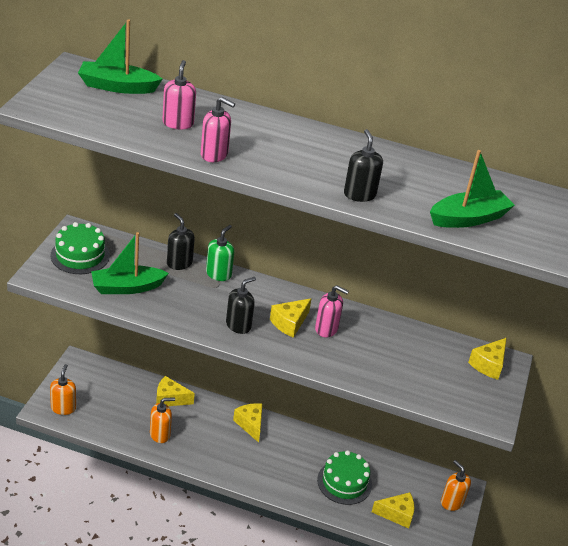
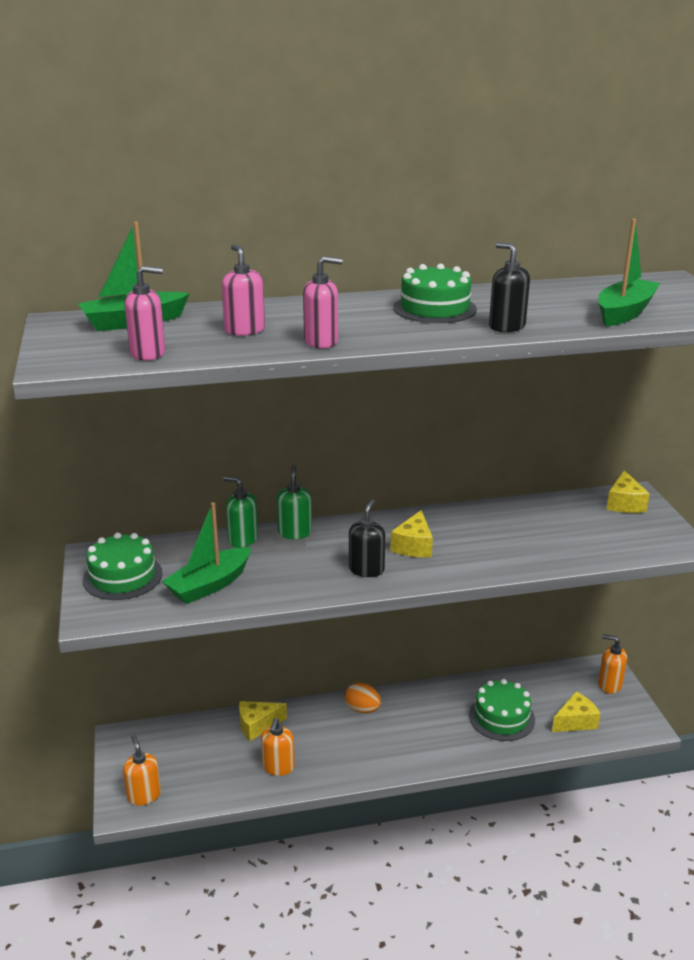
camera: 25 degrees left, 10 degrees down
orange soap dispenser [150,397,175,443] -> orange soap dispenser turned 150 degrees clockwise [261,718,295,776]
black soap dispenser [167,213,195,270] -> green soap dispenser [223,476,258,548]
yellow cheese [233,403,262,443] -> orange egg [345,682,381,713]
pink soap dispenser [315,285,349,337] -> pink soap dispenser moved to [125,266,165,360]
none -> green cake [393,264,477,323]

